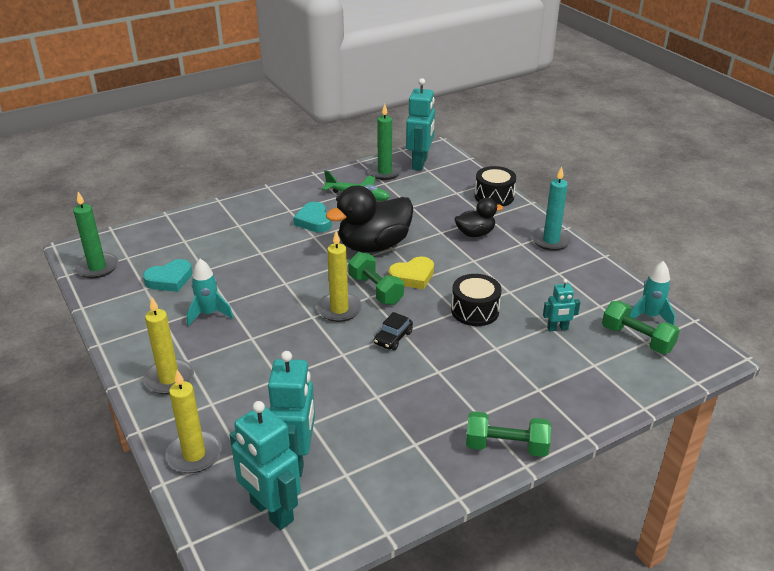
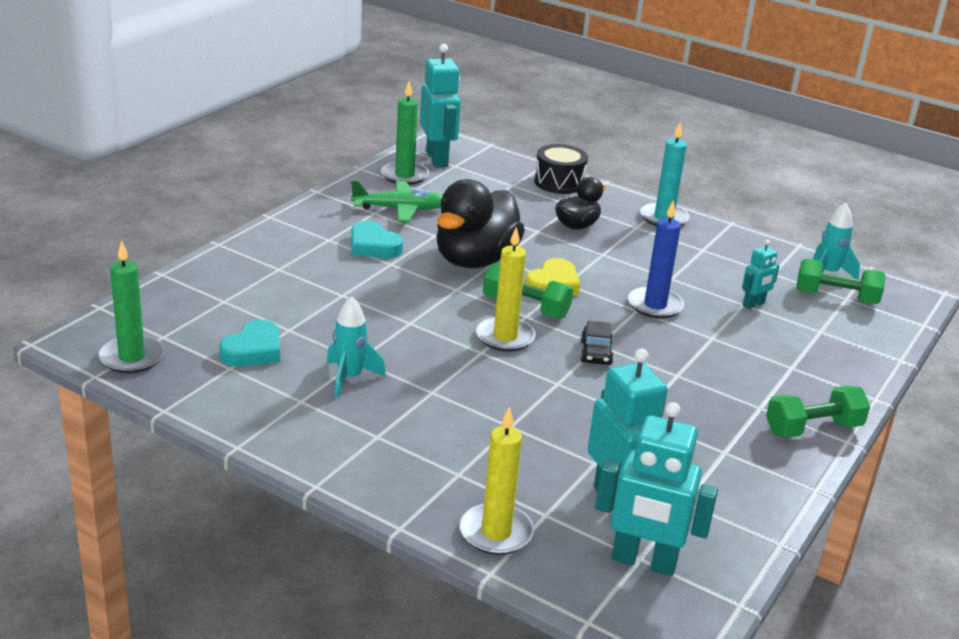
camera: 30 degrees left, 5 degrees down
yellow candle [143,297,194,394] -> none
black drum [451,274,502,326] -> blue candle [628,200,684,319]

